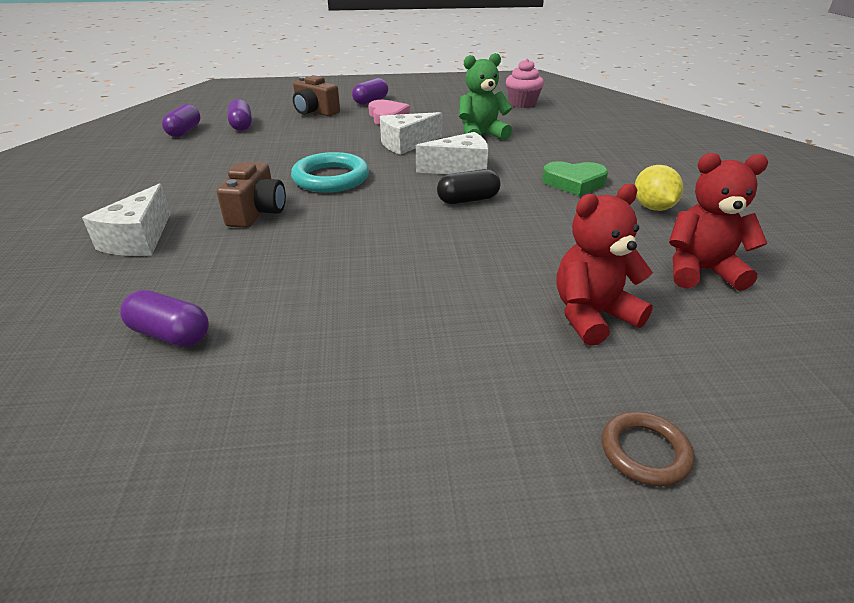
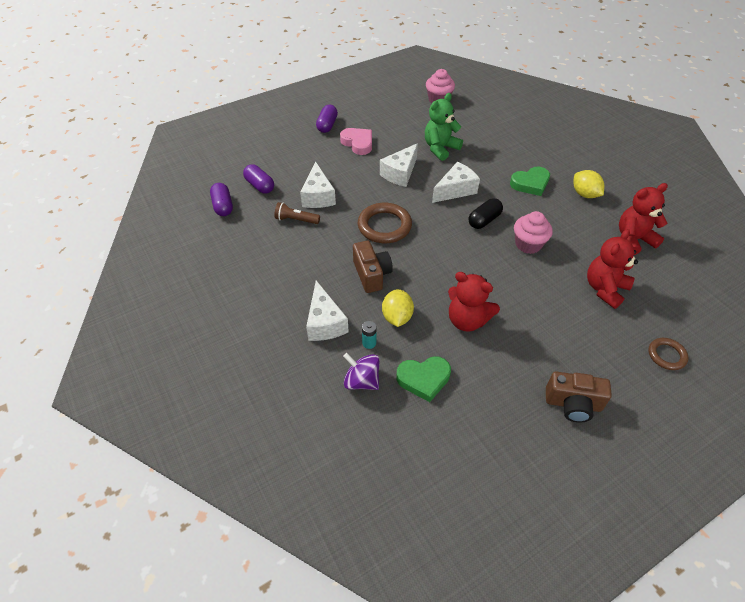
camera: 25 degrees left, 15 degrees up
purple capsule [120,290,209,347] -> green heart [396,356,451,402]
turquoise ring [291,152,369,192] -> brown ring [358,203,412,243]
brown camera [293,75,340,116] -> brown camera moved to [546,371,612,423]
none -> brown flashlight [274,202,320,224]
none -> white cheese [300,161,336,208]
none -> purple spinning top [343,353,379,390]
none -> turquoise battery [362,321,377,349]
none -> yellow lemon [382,289,414,327]
none -> red teddy bear [448,272,500,332]
none -> pink cupcake [514,211,553,254]

